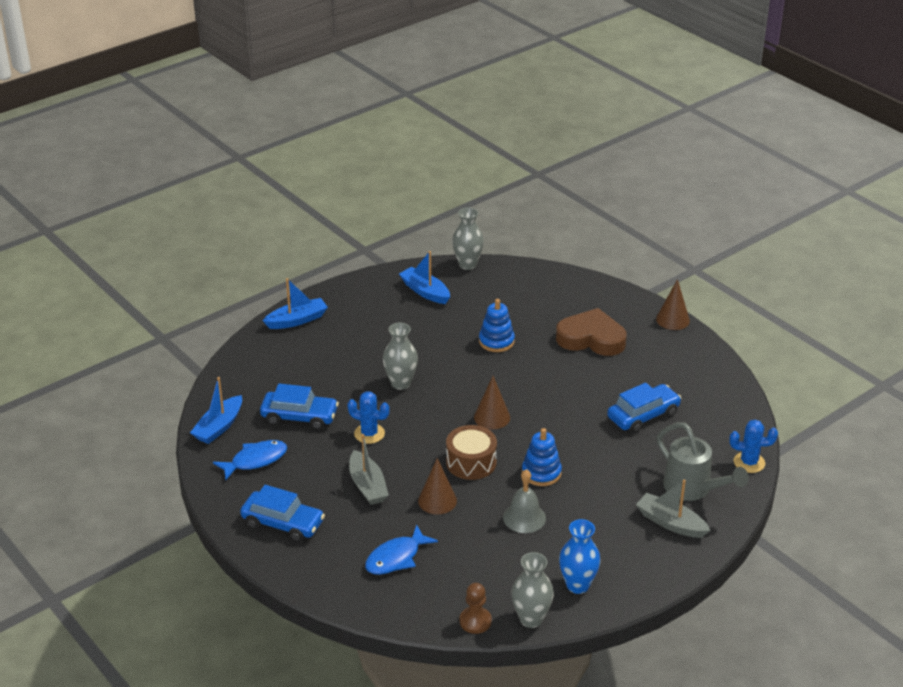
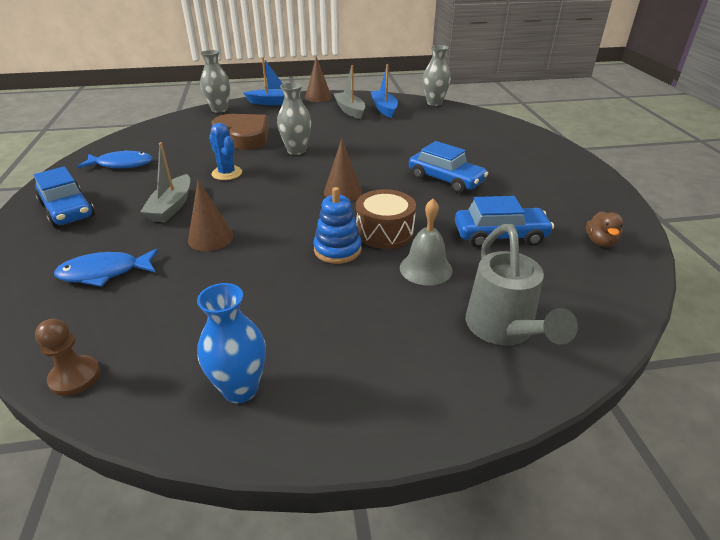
camera: 30 degrees right, 0 degrees up
blue boat [190,377,242,444] -> none
blue car [260,383,339,430] -> blue car moved to [409,141,488,193]
brown drum [446,425,497,480] -> brown drum moved to [356,189,416,249]
blue stacking toy [479,299,515,352] -> none
grey bell [503,469,546,533] -> grey bell moved to [400,199,452,286]
grey vase [511,552,554,628] -> grey vase moved to [200,50,230,113]
brown heart [556,308,627,356] -> brown heart moved to [212,114,269,150]
grey boat [636,479,711,538] -> grey boat moved to [334,65,365,119]
brown cone [656,279,690,330] -> brown cone moved to [305,56,332,102]
blue cactus [730,420,778,473] -> none
none -> brown duck [586,211,623,247]

